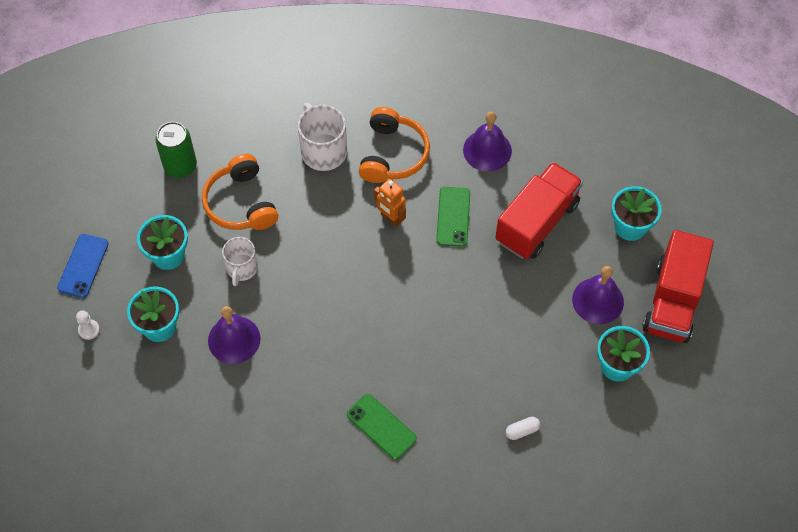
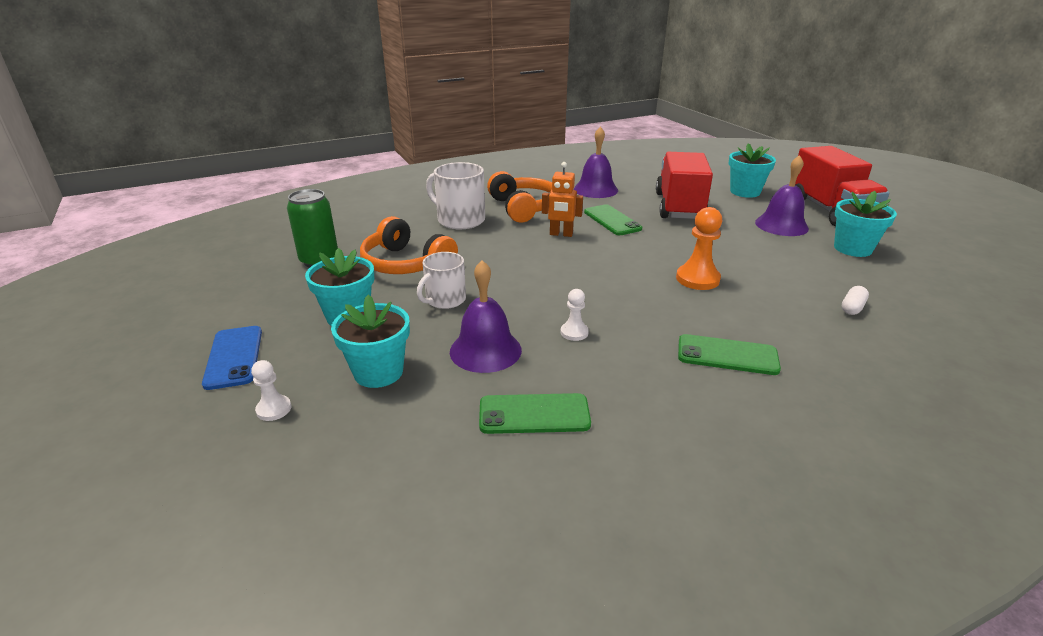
camera: 30 degrees left, 30 degrees down
white mug [222,237,258,286] -> white mug turned 60 degrees clockwise [417,252,466,309]
none -> green phone [479,393,591,434]
none -> white pawn [560,289,589,341]
none -> orange pawn [676,207,722,290]

